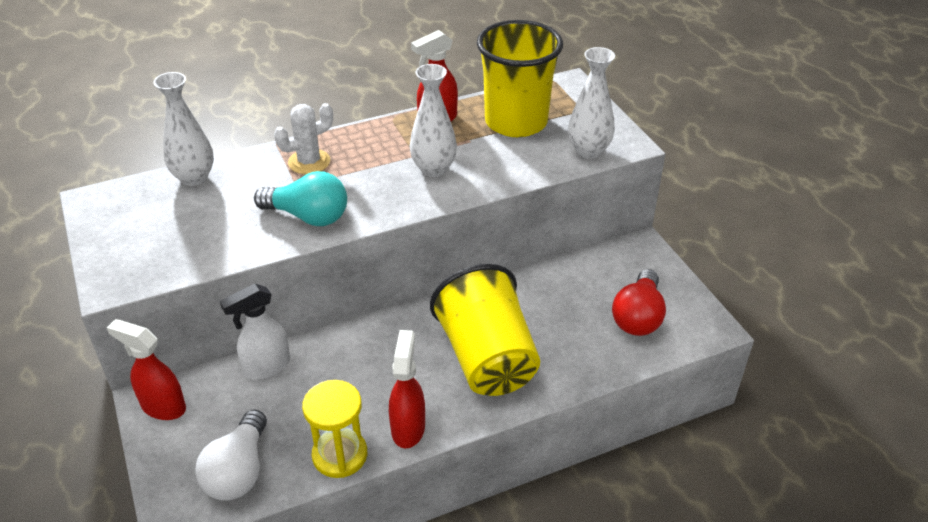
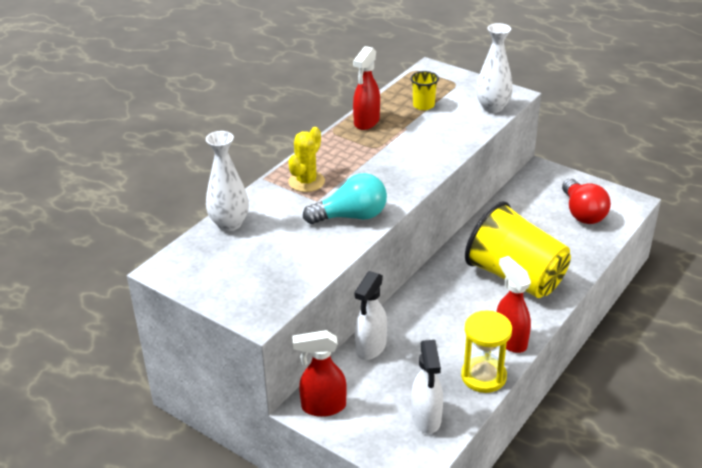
camera: 30 degrees left, 5 degrees down
white light bulb [195,410,267,501] -> white spray bottle [411,340,443,434]
white cactus [274,103,333,174] -> yellow cactus [288,127,325,192]
white vase [409,64,457,177] -> none
yellow cup [477,20,563,137] -> yellow cup [410,71,439,110], size x0.42

